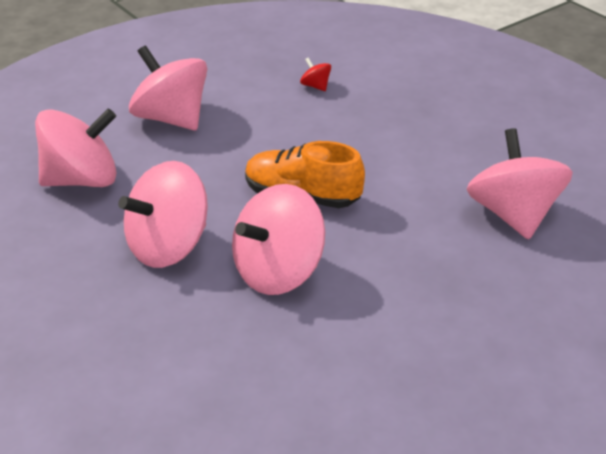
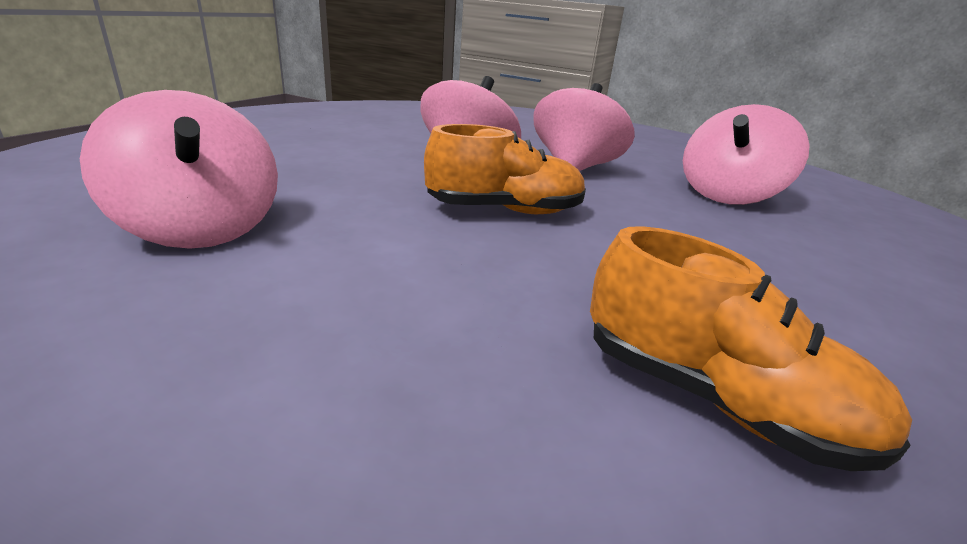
camera: 150 degrees right, 10 degrees down
pink spinning top [129,46,207,130] -> none
red spinning top [300,57,331,91] -> orange shoe [590,226,912,471]

